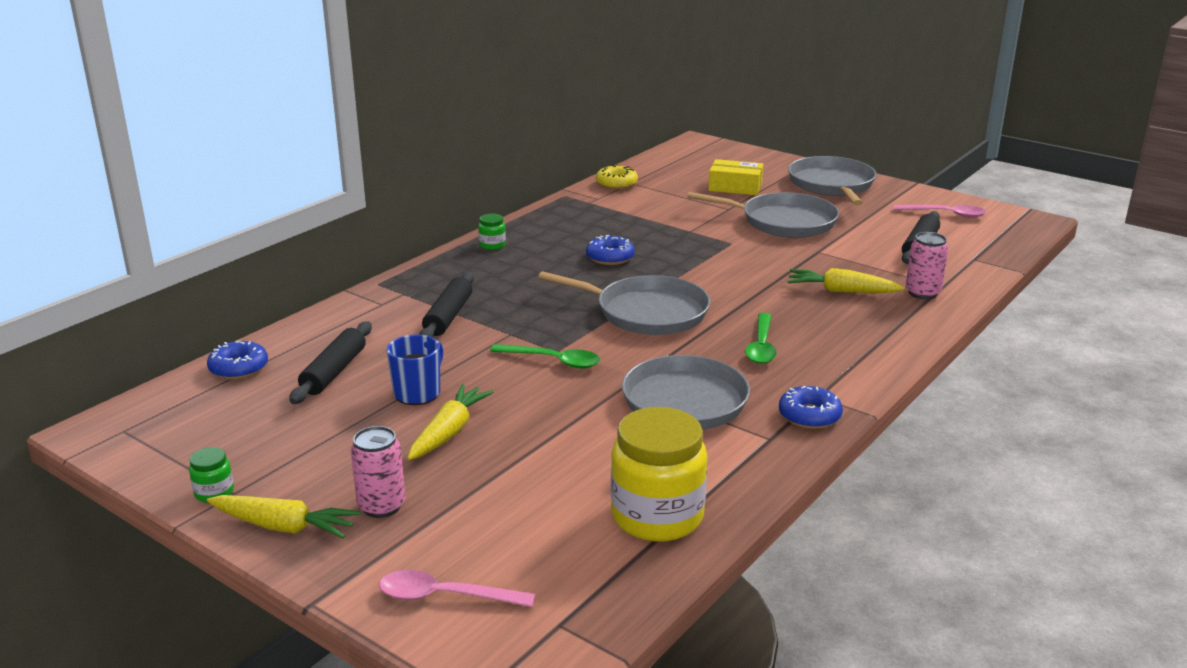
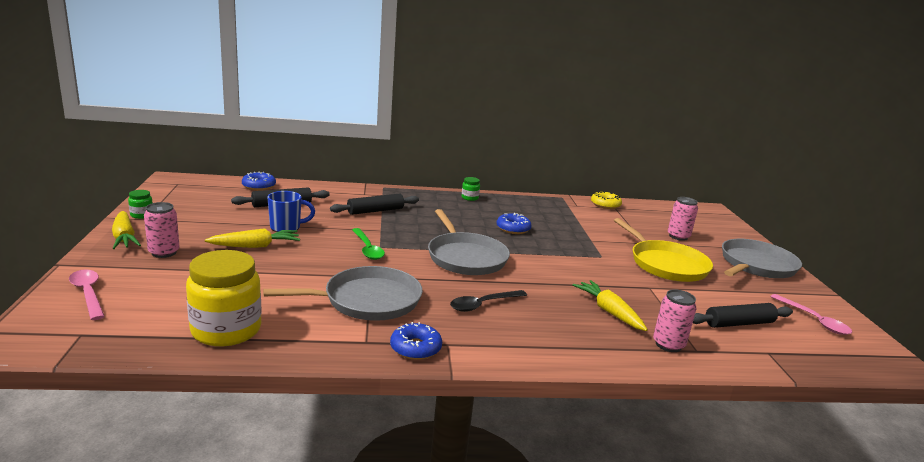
camera: 45 degrees right, 5 degrees down
grey pan [687,192,839,238] -> yellow pan [614,218,713,282]
yellow box [708,159,763,195] -> pink can [668,197,698,241]
green spoon [745,313,777,364] -> black spoon [450,290,527,312]

